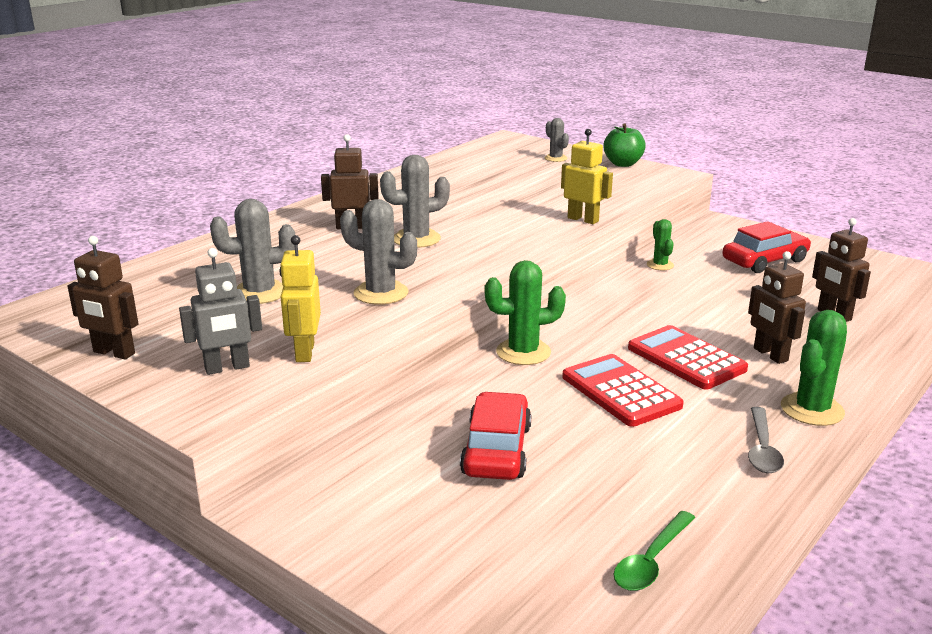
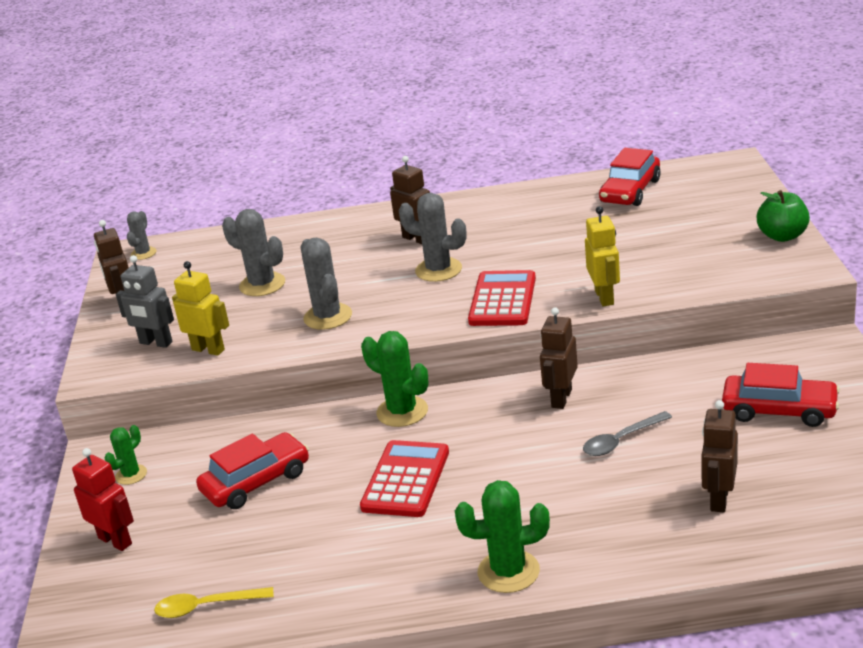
camera: 50 degrees right, 5 degrees up
yellow robot [280,235,321,362] -> yellow robot turned 75 degrees clockwise [172,261,229,356]
grey cactus [545,118,569,162] -> grey cactus moved to [127,211,156,260]
green spoon [613,511,695,591] -> yellow spoon [154,587,274,618]
red calculator [628,325,748,390] -> red calculator moved to [468,270,536,326]
green cactus [647,219,674,270] -> green cactus moved to [104,425,147,485]
brown robot [748,251,806,364] -> brown robot moved to [540,307,578,409]
grey spoon [748,407,784,473] -> grey spoon moved to [583,411,672,456]
none -> red robot [72,448,134,551]
none -> red car [599,148,661,206]

